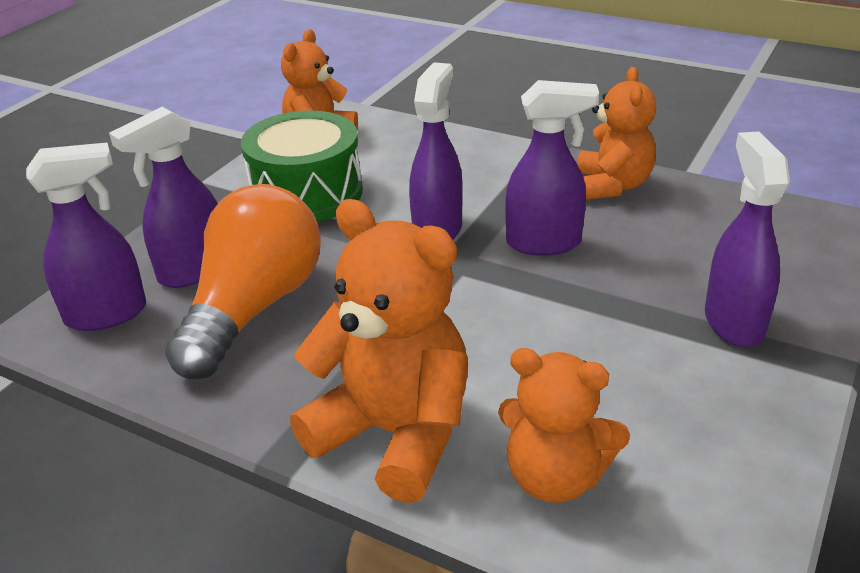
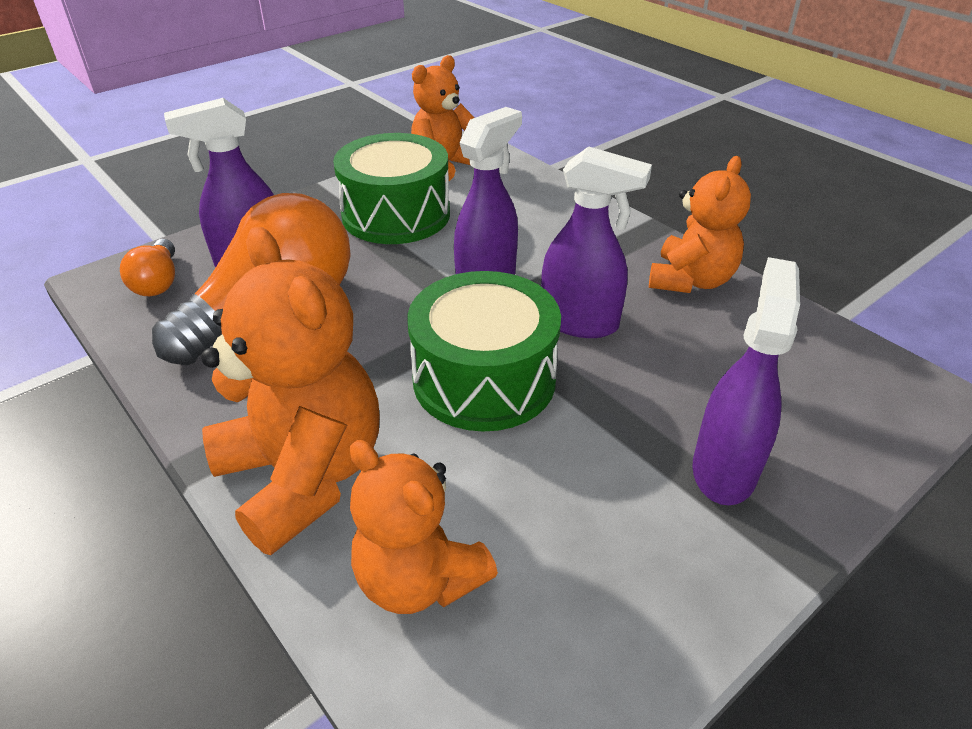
camera: 20 degrees right, 5 degrees up
purple spray bottle [26,142,146,331] -> orange light bulb [120,239,175,296]
none -> green drum [407,271,561,432]

